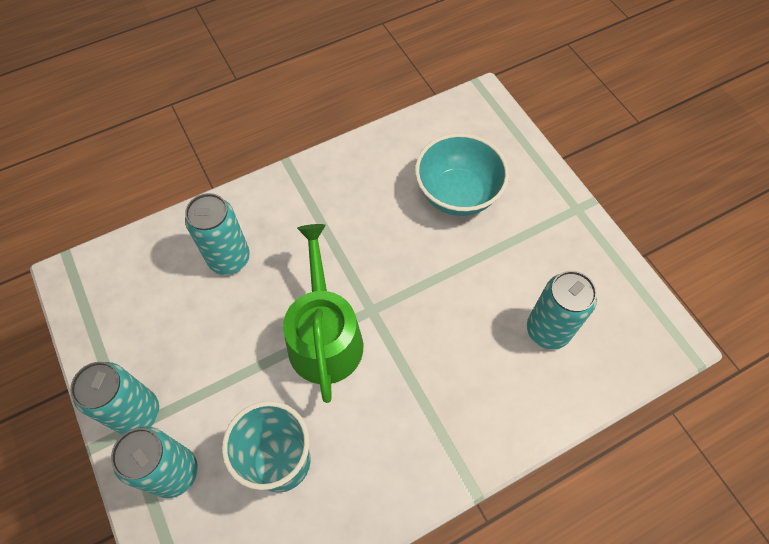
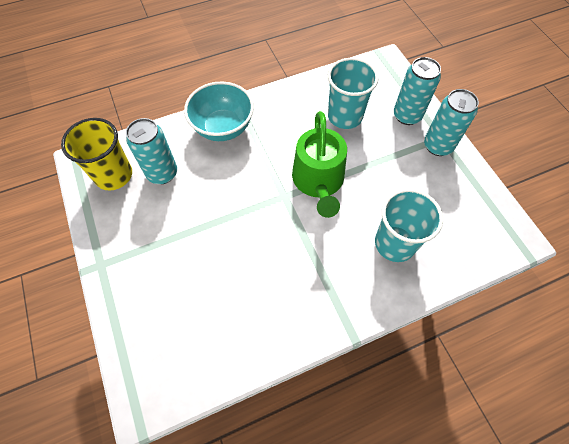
camera: 175 degrees left, 0 degrees up
turquoise can [185,193,250,275] -> turquoise cup [375,189,443,262]
turquoise bowl [415,133,509,216] -> turquoise bowl moved to [184,81,254,141]
none -> yellow cup [61,118,132,191]

